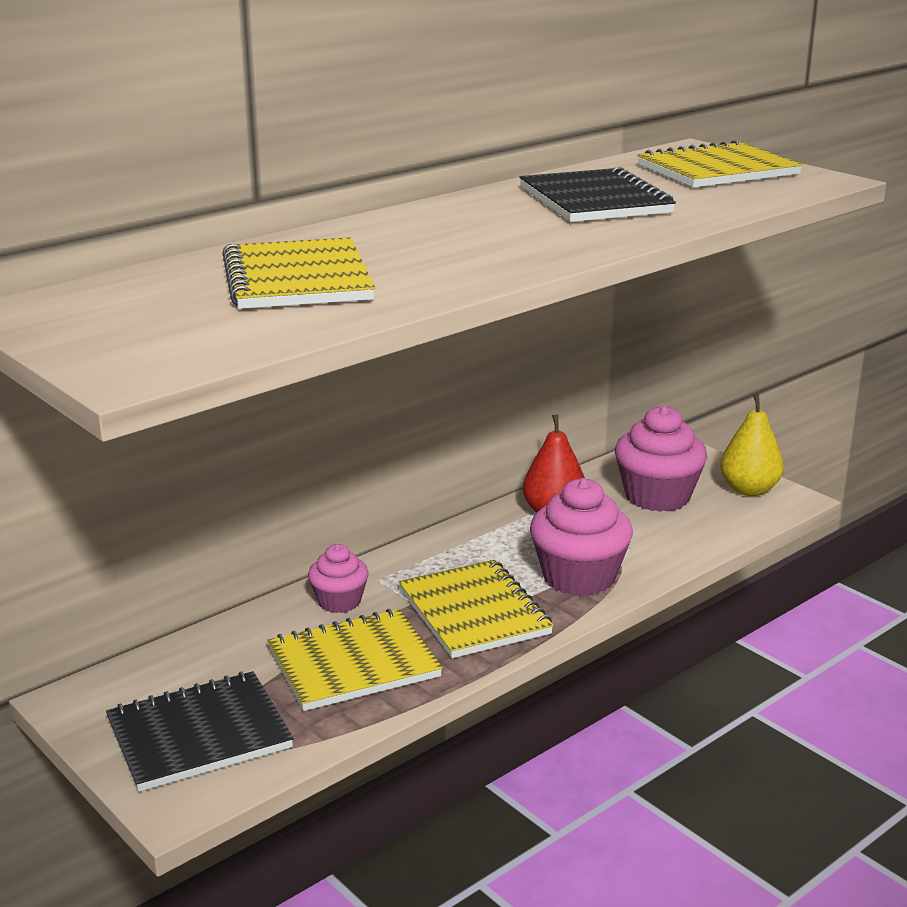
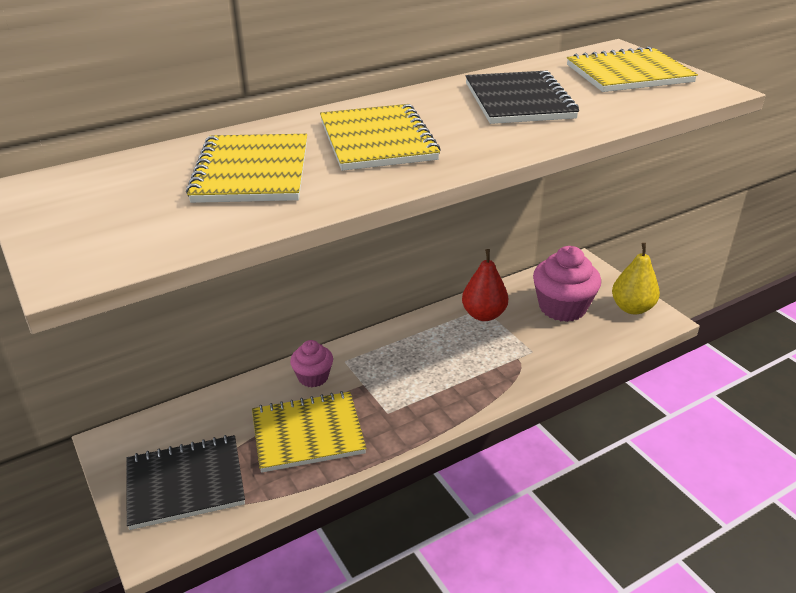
camera: 10 degrees right, 10 degrees up
yellow notebook [399,560,554,658] -> yellow notebook moved to [320,104,441,171]
pink cupcake [530,478,633,596] -> none

